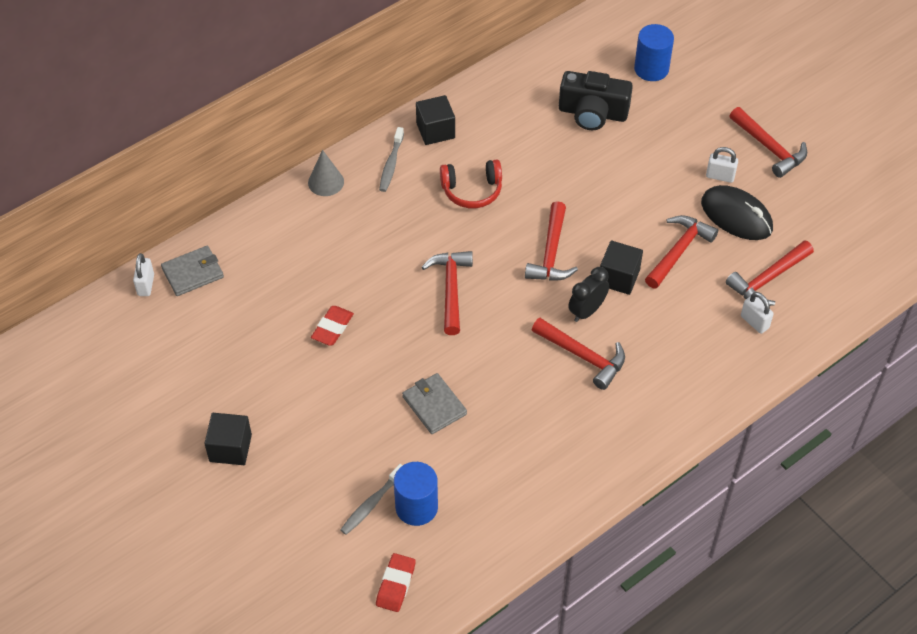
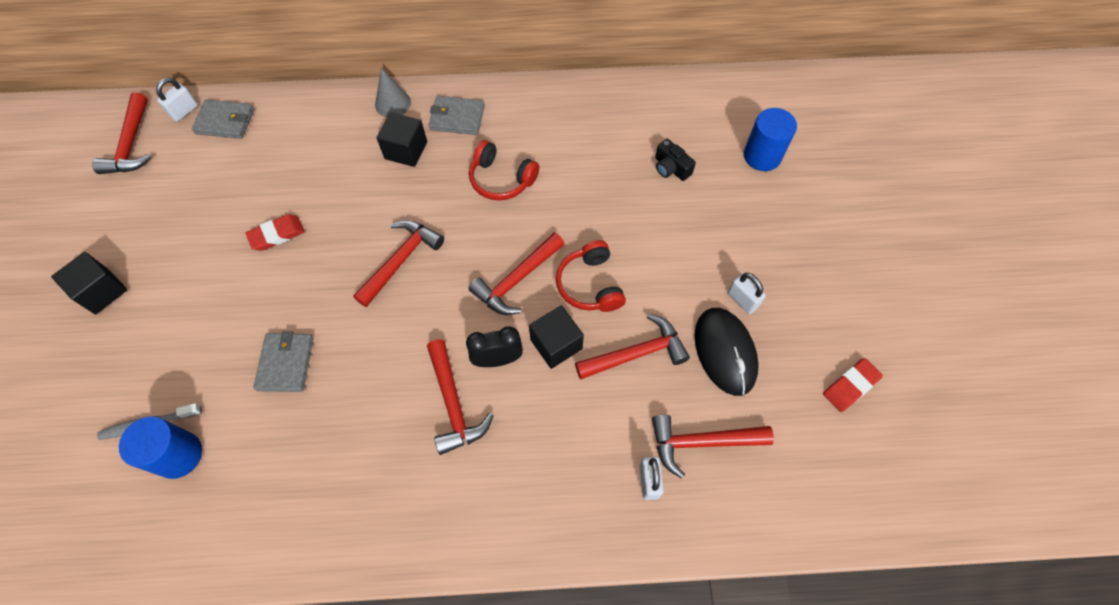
camera: 35 degrees right, 10 degrees up
red eraser [376,553,416,612] -> red eraser moved to [823,358,883,412]
grey toothbrush [379,127,404,192] -> grey wallet [429,96,485,135]
black cube [416,95,455,145] -> black cube moved to [377,112,427,167]
black camera [559,71,633,130] -> black camera [655,139,696,181], size x0.54
red hammer [729,107,807,178] -> red hammer moved to [92,92,152,174]
none -> red headphones [556,240,626,312]

